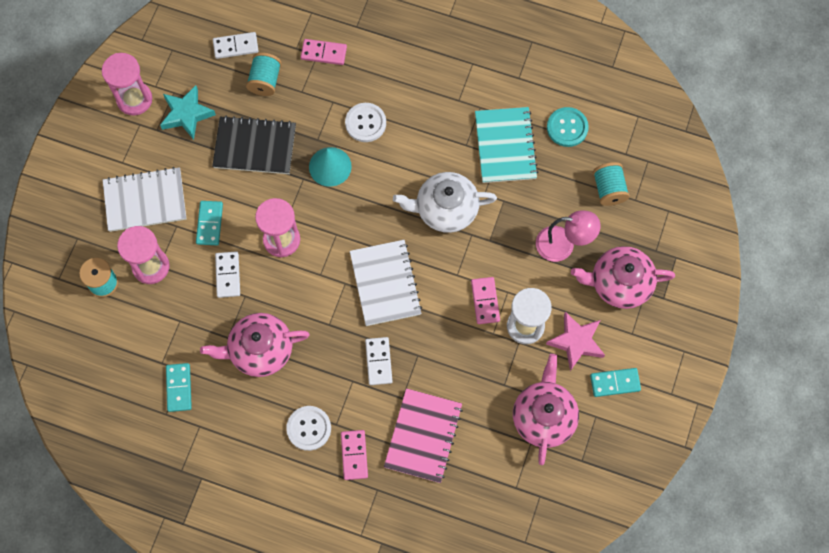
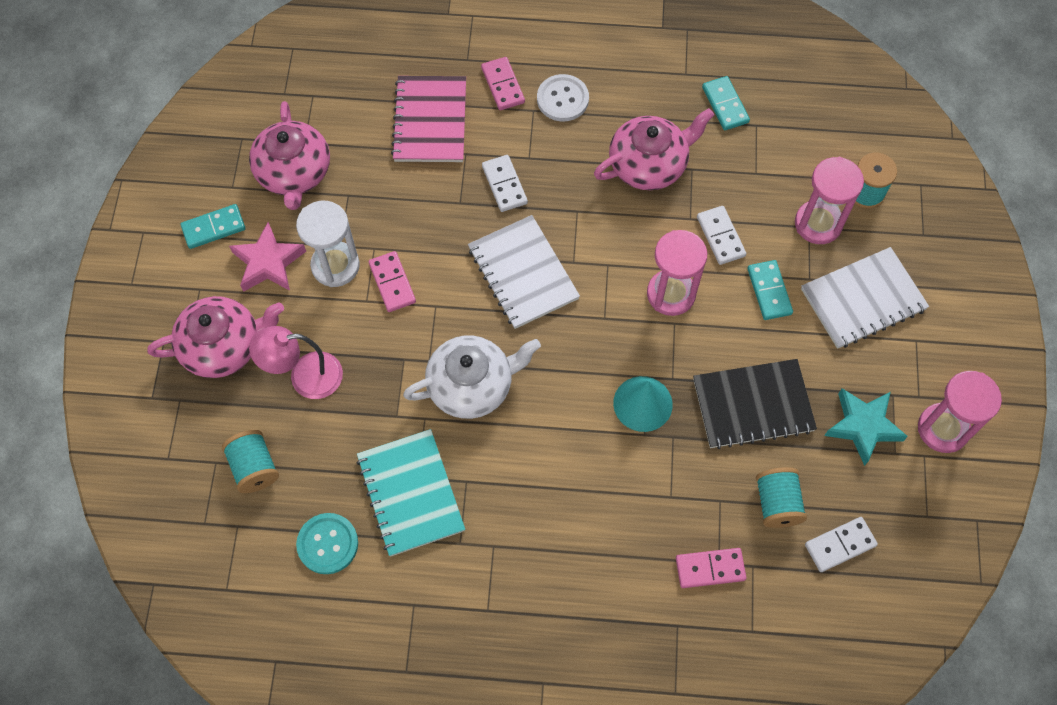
camera: 165 degrees right, 5 degrees down
white button [345,103,386,142] -> none

